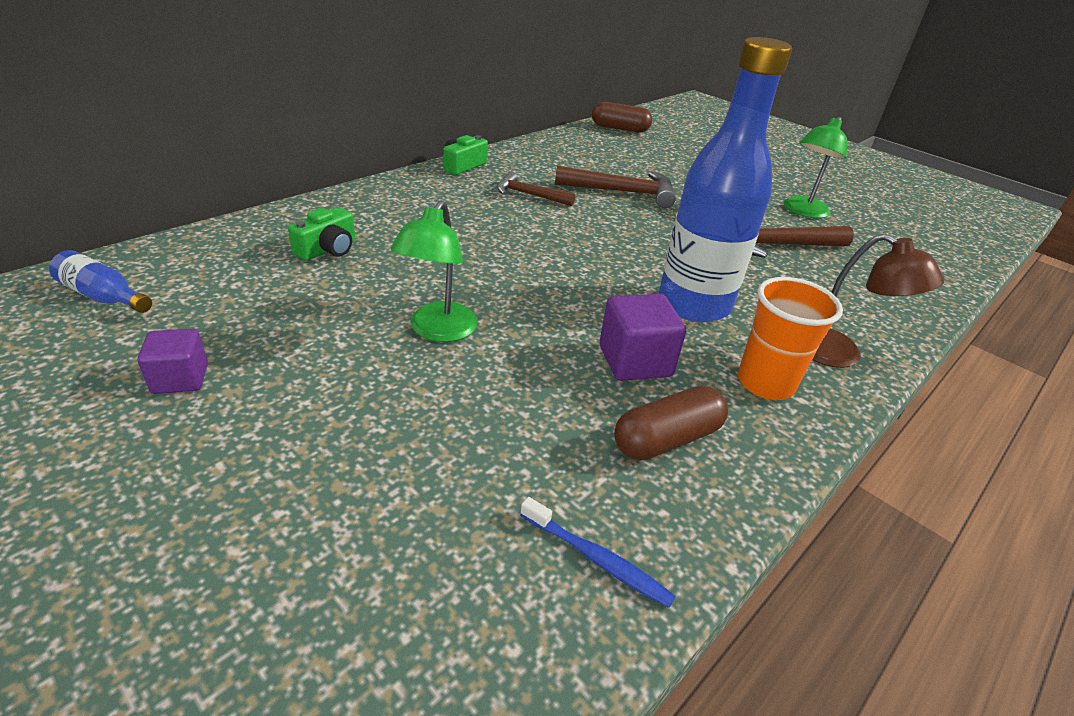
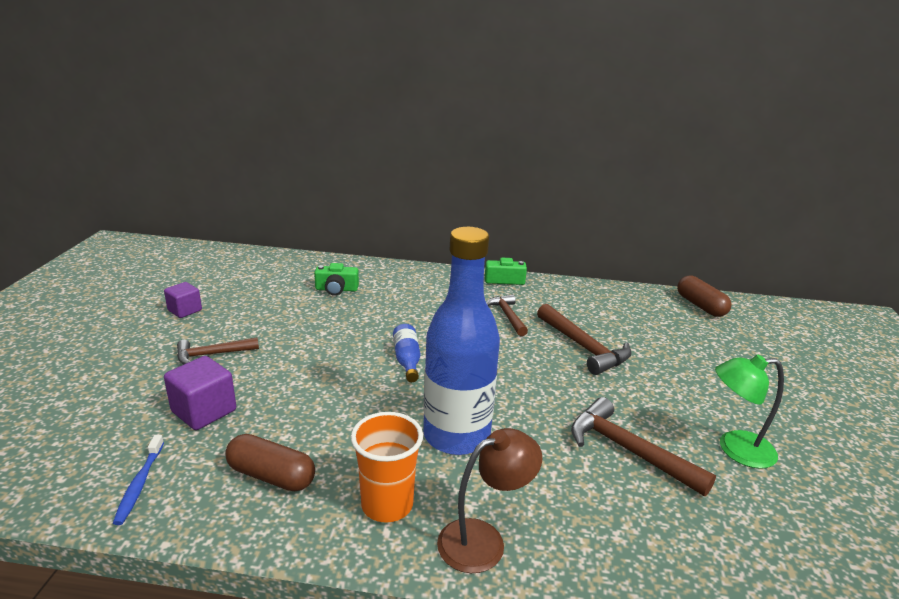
camera: 55 degrees right, 10 degrees down
blue bottle [49,250,152,313] -> blue bottle moved to [393,324,421,382]
green lamp [390,200,478,342] -> none
purple cube [599,294,686,381] -> purple cube moved to [164,356,236,430]
brown lamp [812,234,944,368] -> brown lamp turned 120 degrees counterclockwise [437,428,543,573]
none -> brown hammer [177,337,259,364]

